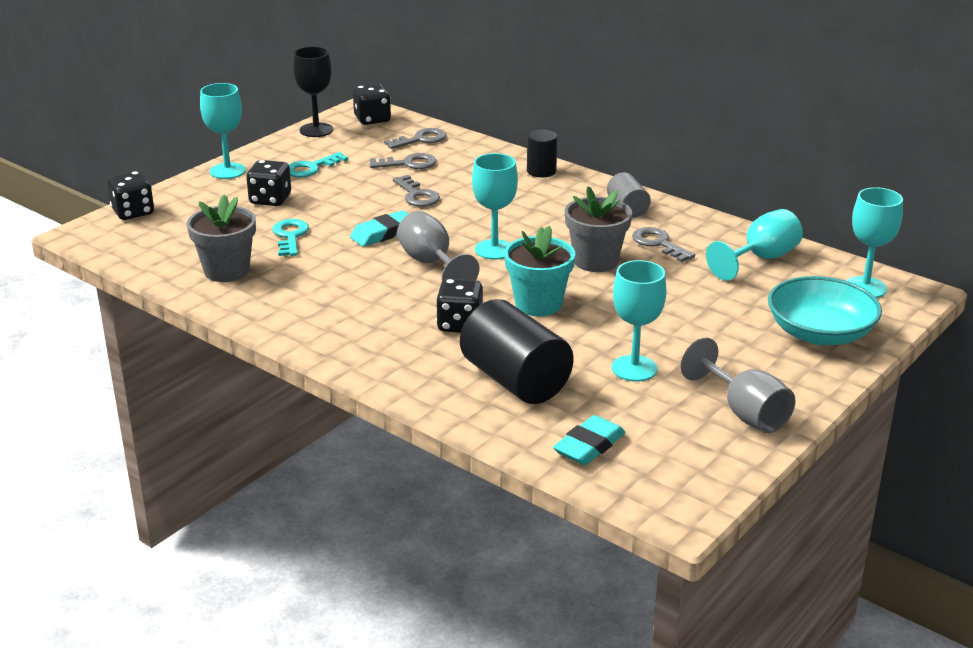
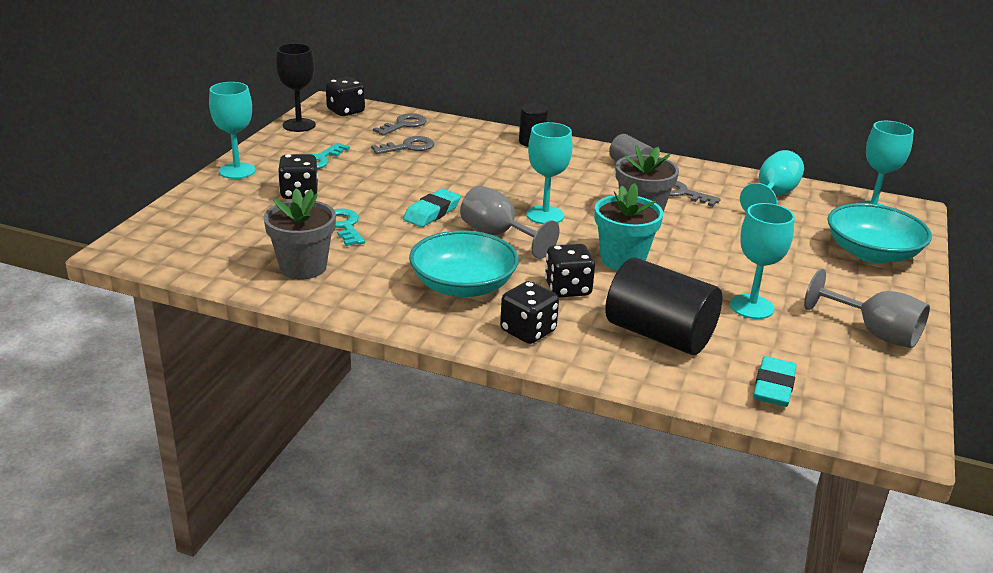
camera: 20 degrees left, 0 degrees up
black dice [107,171,154,220] -> black dice moved to [500,281,559,344]
grey key [393,175,440,207] -> none
none -> turquoise bowl [409,230,519,297]

